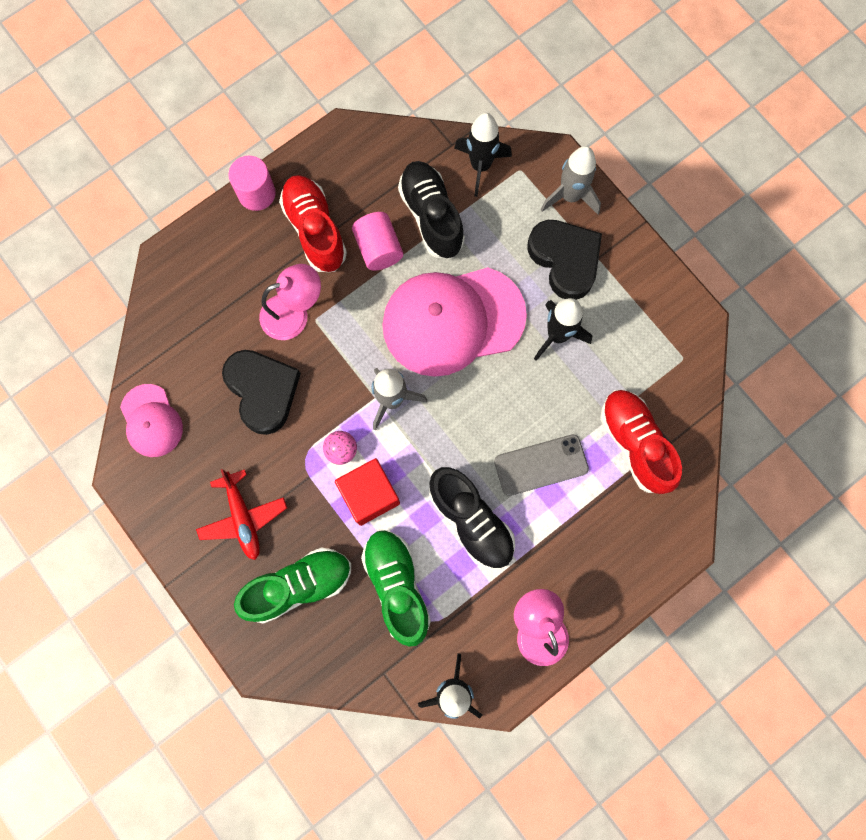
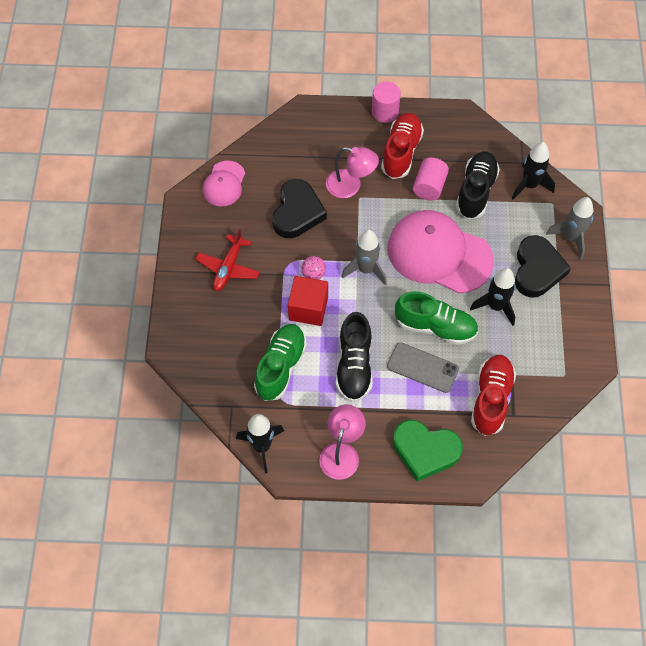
camera: 40 degrees right, 15 degrees down
green shoe [234,548,351,623] -> green shoe moved to [395,291,478,345]
none -> green heart [393,420,463,482]

